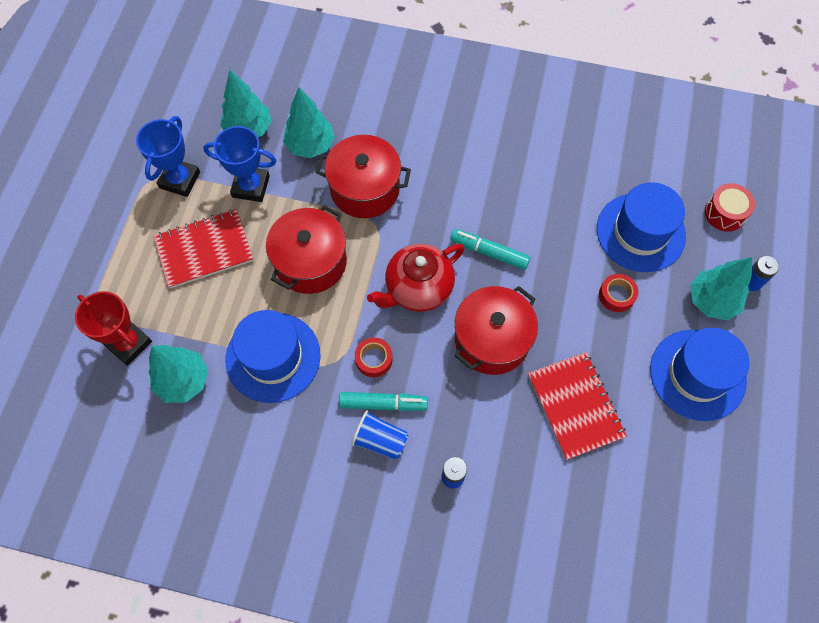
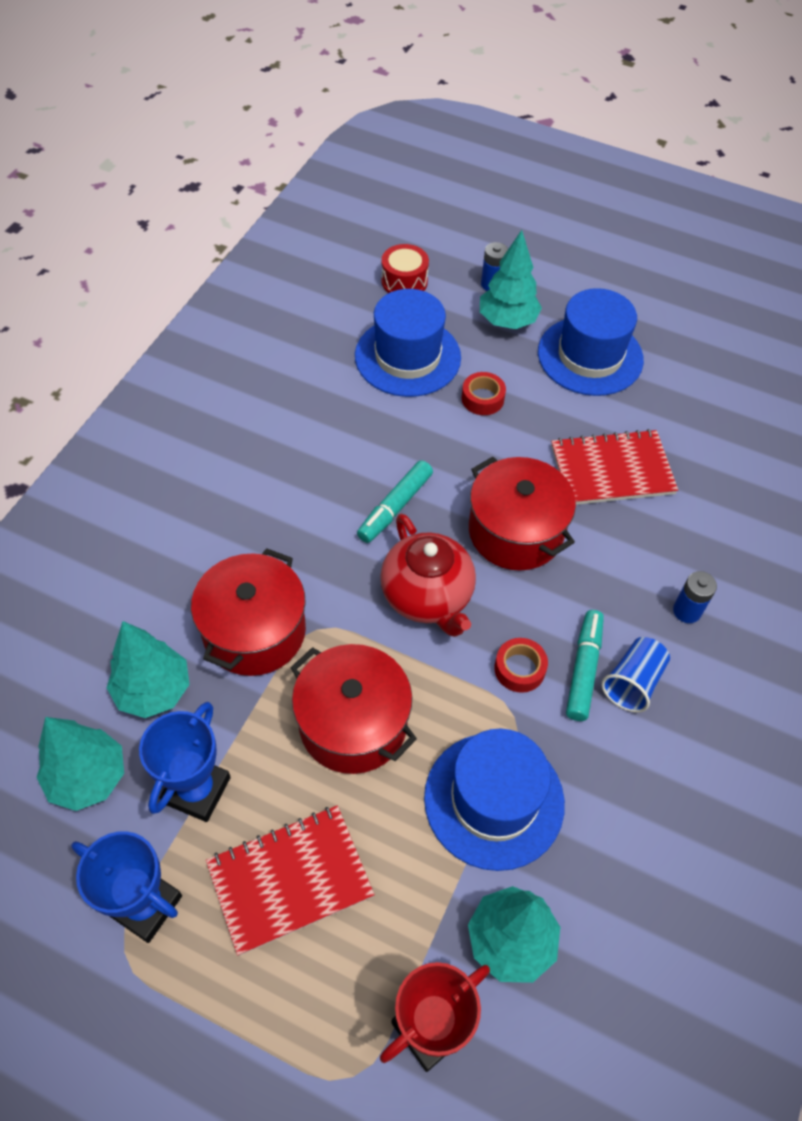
camera: 80 degrees left, 10 degrees down
red notebook [153,209,254,289] -> red notebook turned 75 degrees clockwise [206,805,375,956]

